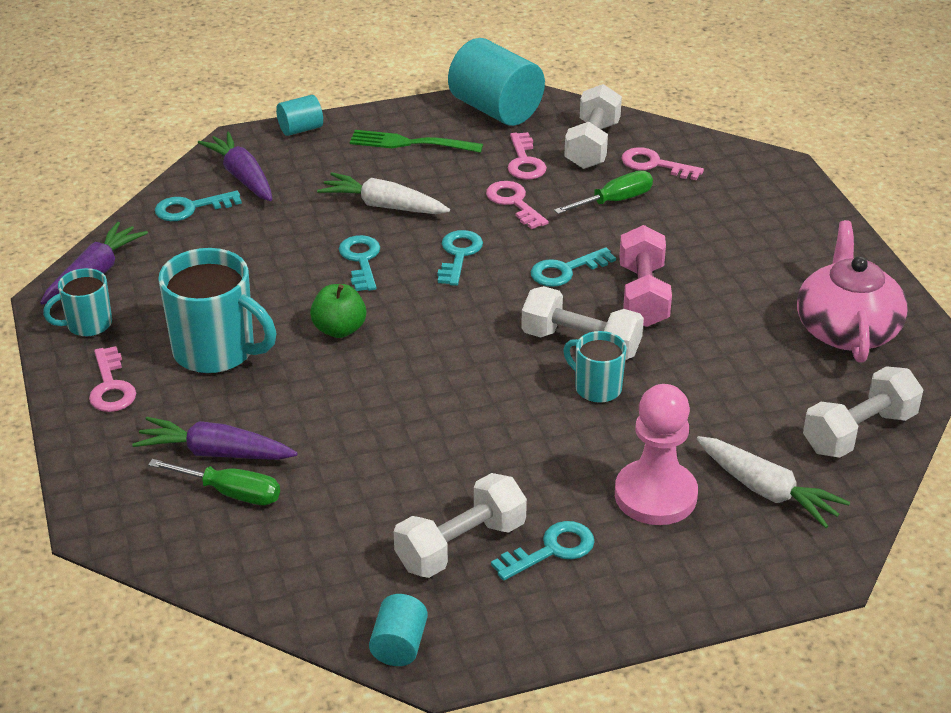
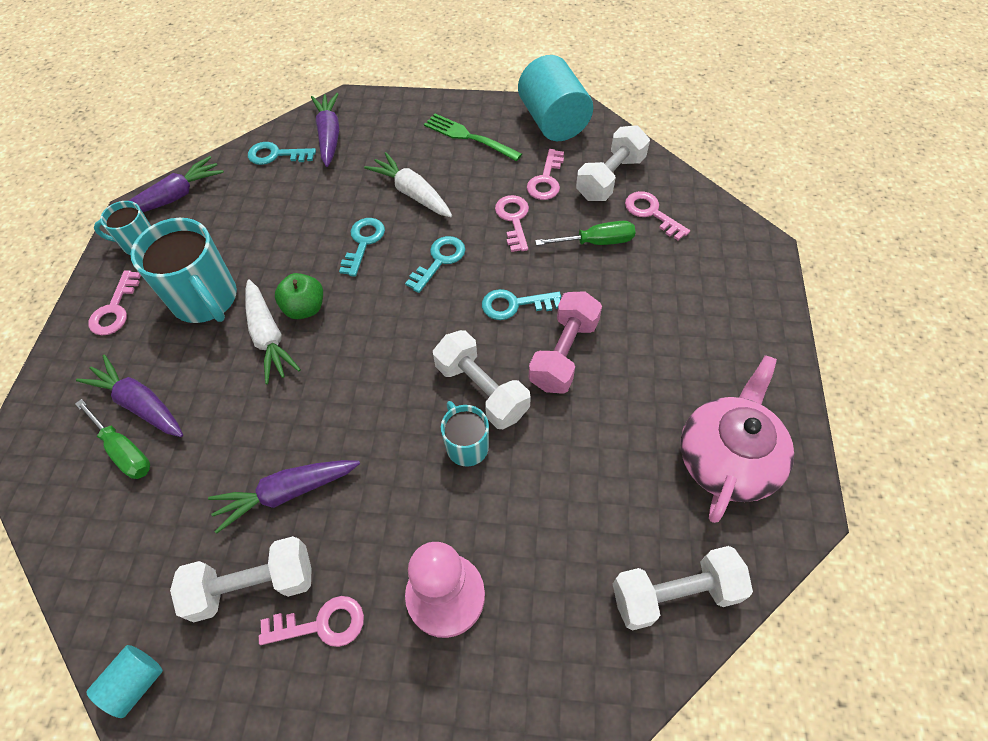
camera: 25 degrees right, 20 degrees up
turquoise cylinder [276,95,323,136] -> none
turquoise key [491,521,595,581] -> pink key [259,596,364,647]
white carrot [697,436,850,528] -> white carrot moved to [245,279,301,385]
none -> purple carrot [208,460,360,534]

